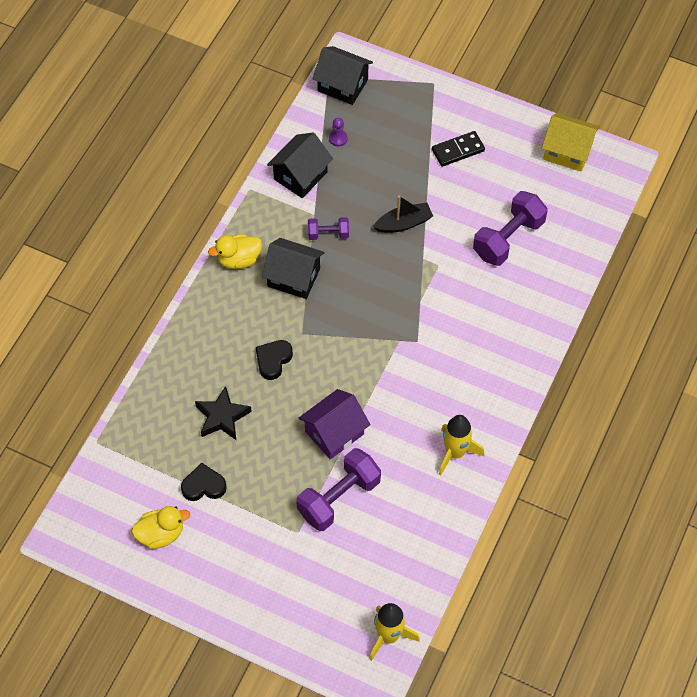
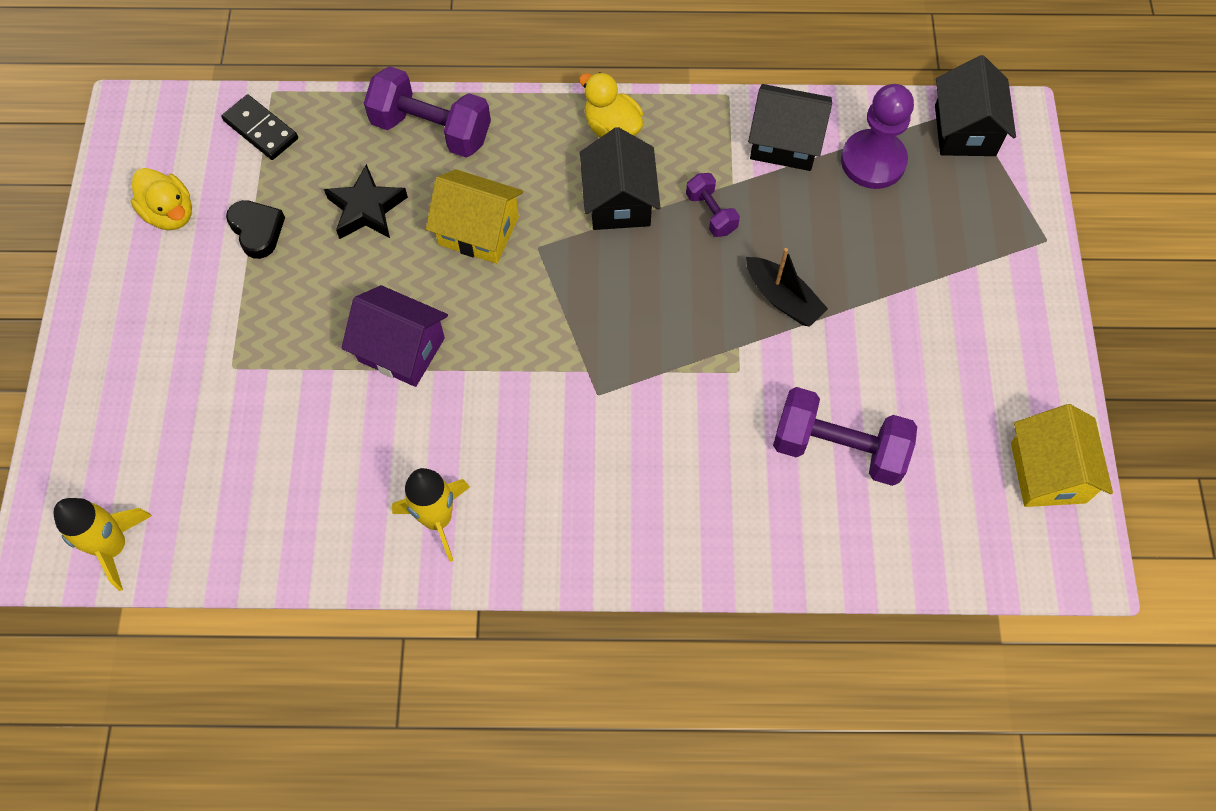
camera: 65 degrees right, 5 degrees up
black heart [256,340,293,380] -> yellow house [426,169,523,264]
purple dumbbell [296,448,381,531] -> purple dumbbell moved to [364,66,491,157]
purple pawn [329,118,348,146] -> purple pawn [841,84,914,189], size x2.25
black domino [432,131,485,167] -> black domino moved to [222,95,298,160]

